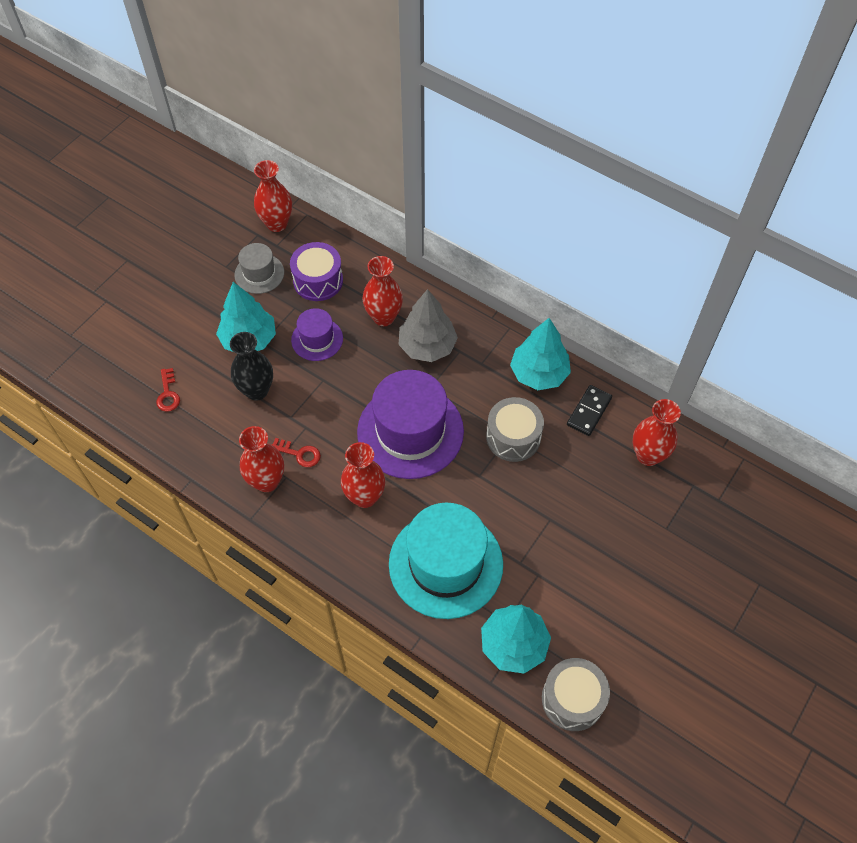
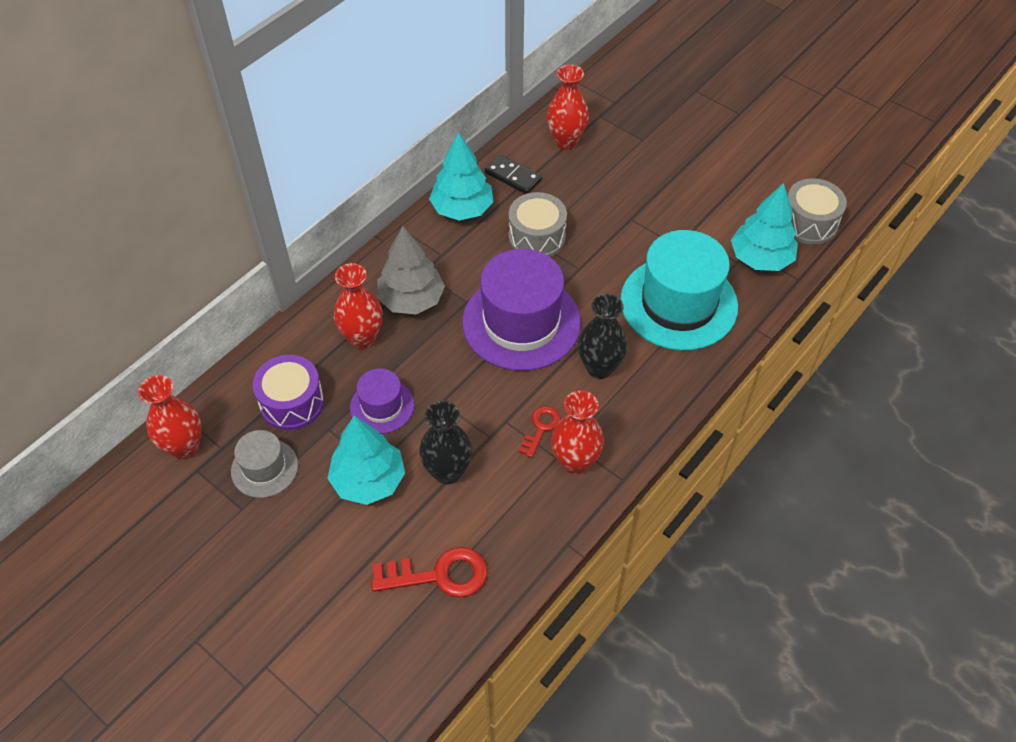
camera: 85 degrees left, 5 degrees down
red key [156,368,180,412] -> red key [371,547,487,598], size x1.72
red vase [341,442,385,508] -> black vase [578,294,628,379]

